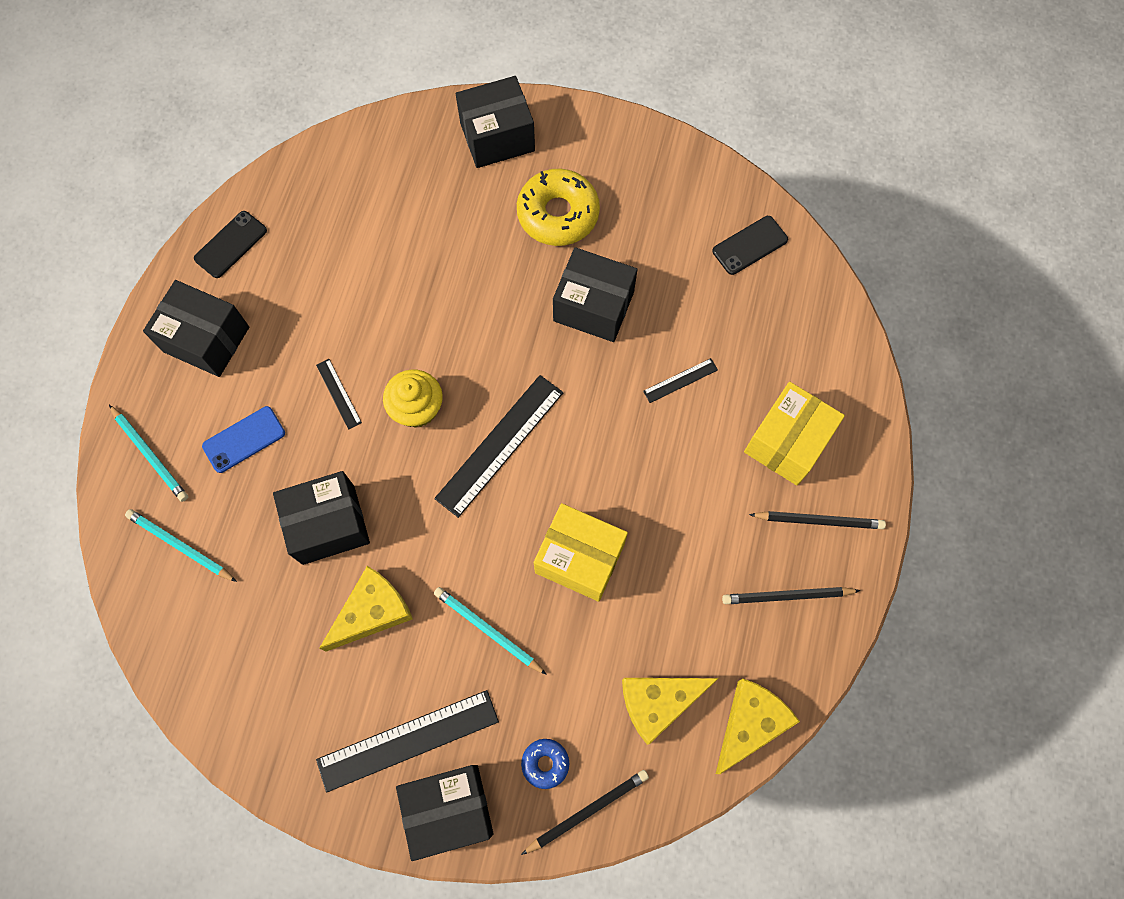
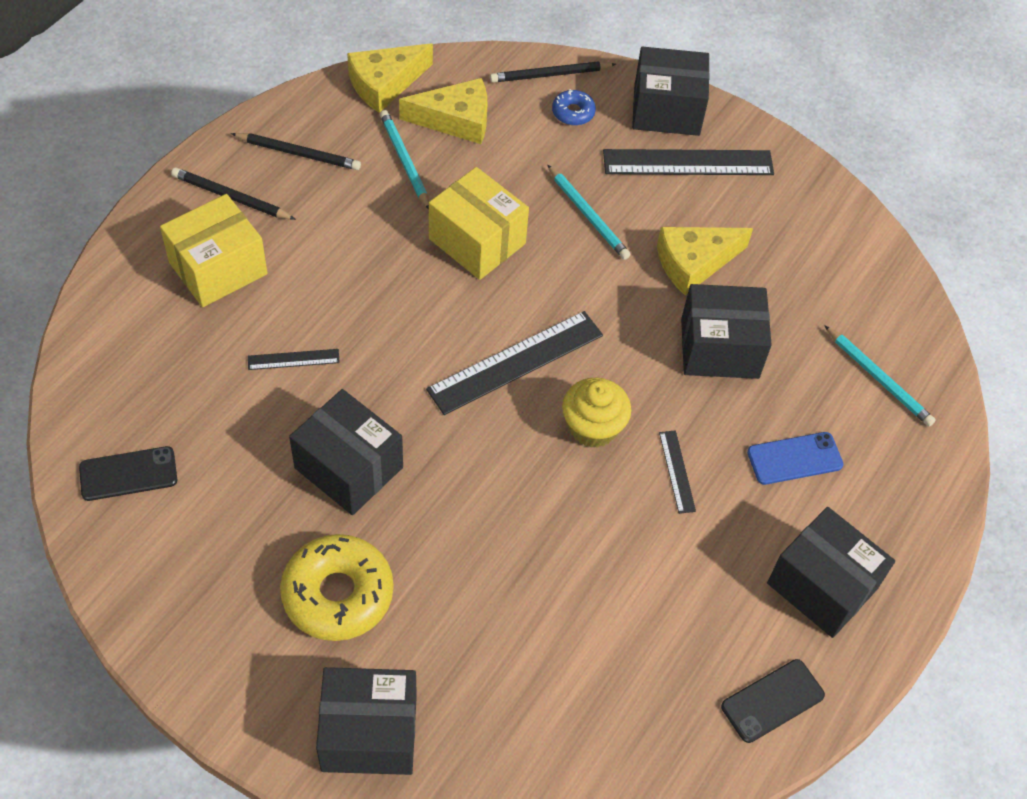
camera: 165 degrees left, 15 degrees down
turquoise pencil [109,405,188,502] -> turquoise pencil moved to [380,110,429,209]

